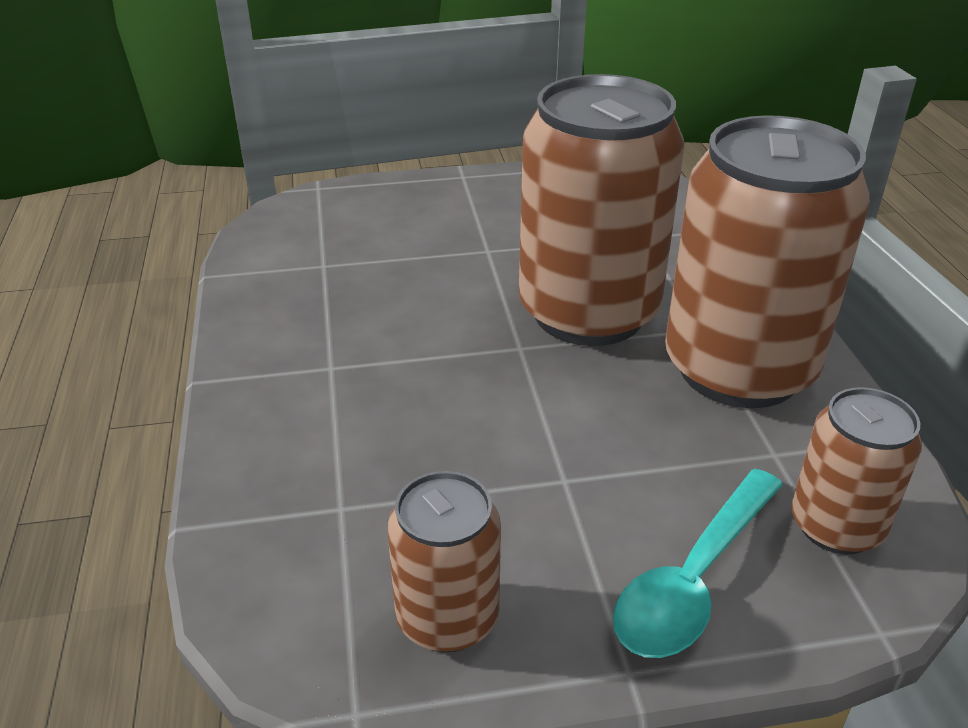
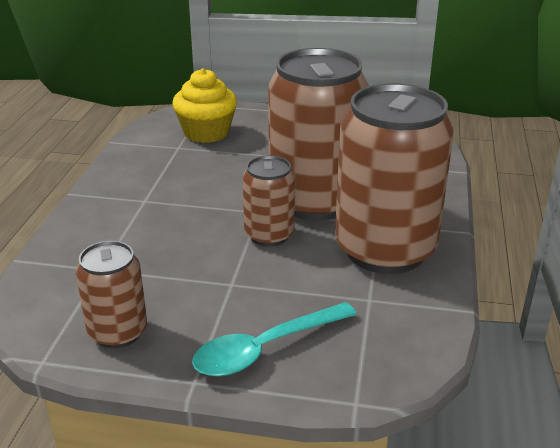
camera: 20 degrees right, 5 degrees down
brown can [791,387,922,555] -> brown can moved to [242,155,295,247]
none -> yellow cupcake [173,68,237,143]

